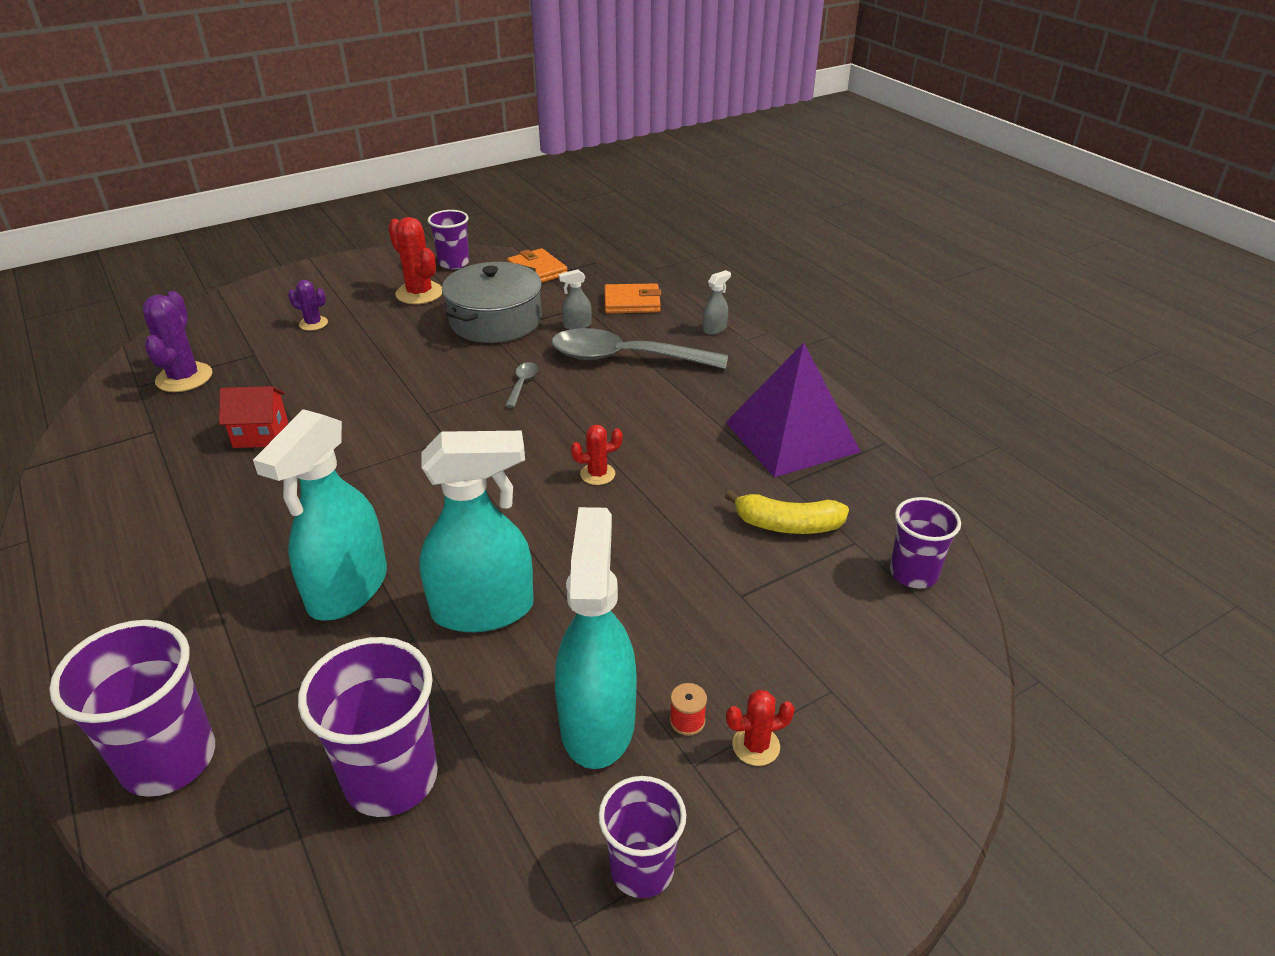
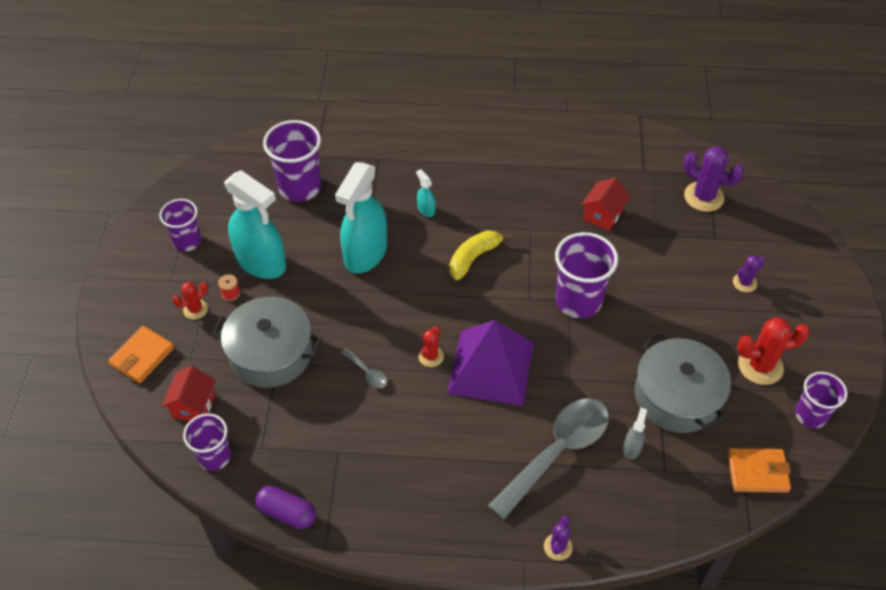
camera: 125 degrees right, 15 degrees up
purple cup [49,620,215,797] -> purple cup moved to [555,232,618,318]
turquoise spray bottle [253,409,387,621] -> turquoise spray bottle [416,169,436,217], size x0.41
grey spoon [505,362,538,408] -> grey spoon moved to [342,348,387,388]
orange wallet [604,284,661,313] -> orange wallet moved to [108,326,174,383]
grey spray bottle [703,270,731,335] -> purple cactus [544,515,573,561]
purple pyramid [725,343,861,477] -> purple pyramid moved to [447,320,534,406]
yellow banana [725,490,849,534] -> yellow banana moved to [449,230,511,280]
red cactus [726,690,795,766] -> red cactus turned 45 degrees clockwise [172,282,208,319]
none -> red house [162,366,216,421]
none -> grey pot [212,297,322,388]
none -> purple capsule [255,486,316,529]

